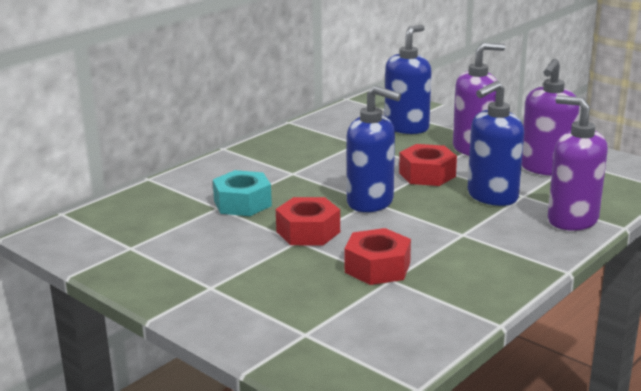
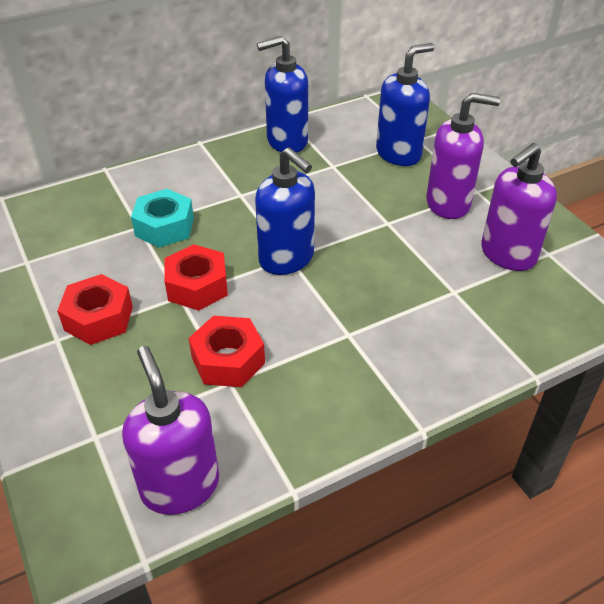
camera: 20 degrees right, 20 degrees up
red nut [399,144,457,186] -> red nut moved to [57,274,133,345]
blue soap dispenser [468,81,524,206] -> blue soap dispenser moved to [257,36,308,153]
purple soap dispenser [548,95,608,231] -> purple soap dispenser moved to [122,346,219,515]

